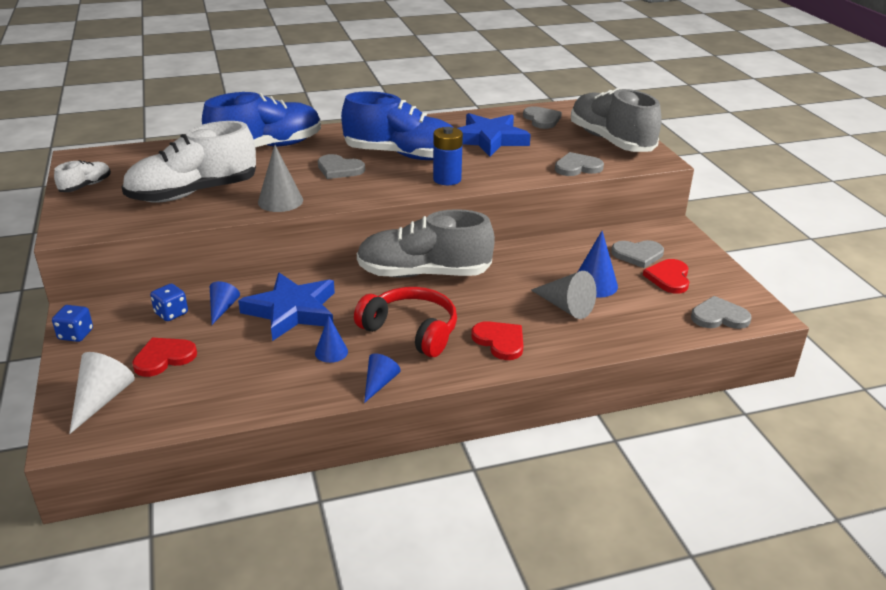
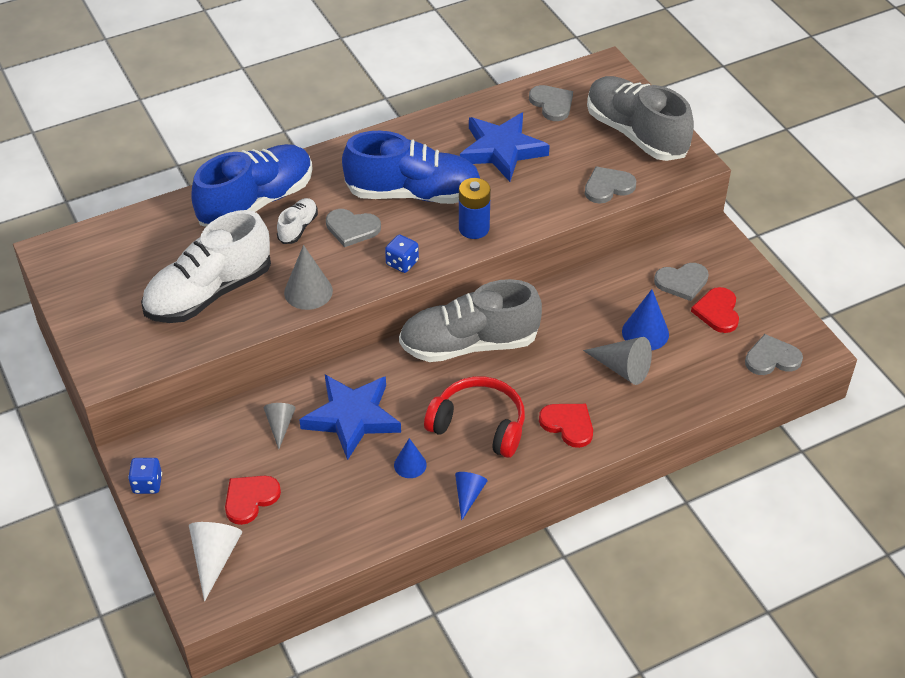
camera: 10 degrees left, 15 degrees up
white shoe [54,160,111,192] -> white shoe moved to [277,198,318,244]
blue dice [150,284,188,321] -> blue dice moved to [385,234,419,273]
blue cone [210,281,240,325] -> grey cone [264,403,296,449]

